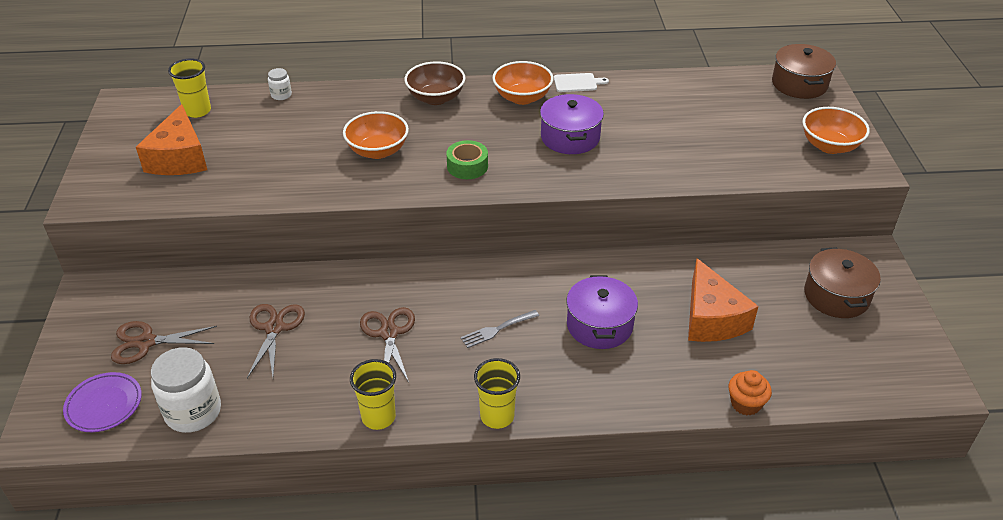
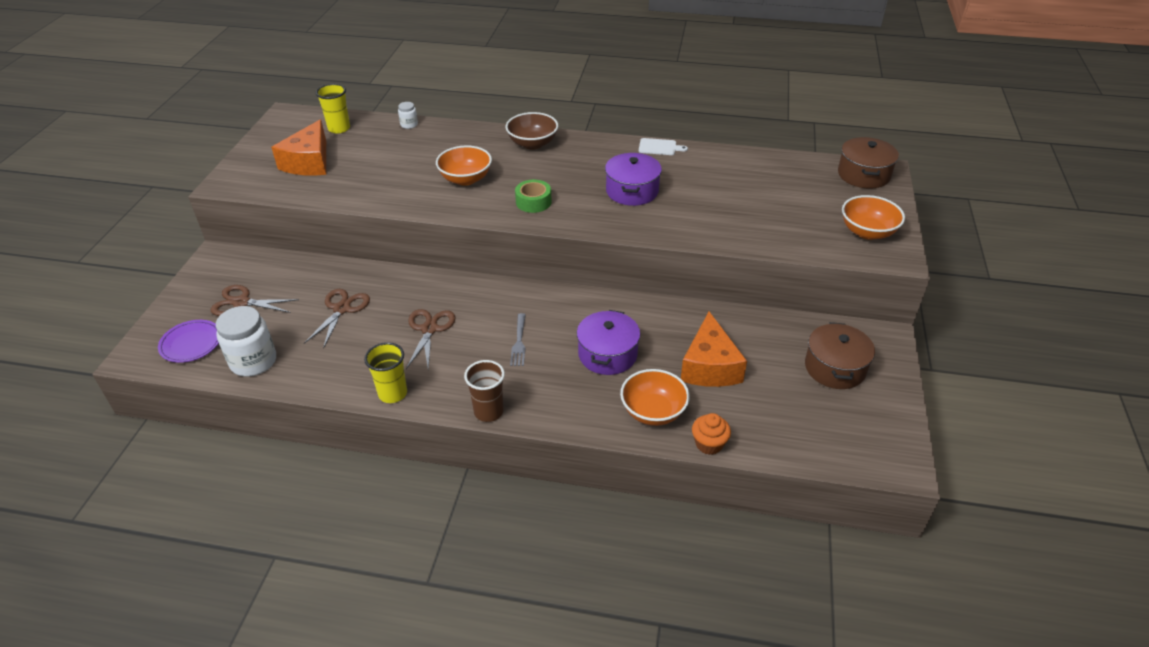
camera: 15 degrees right, 0 degrees up
grey fork [461,310,539,348] -> grey fork turned 75 degrees counterclockwise [510,313,526,366]
yellow cup [474,358,520,429] -> brown cup [464,360,505,422]
orange bowl [492,61,553,105] -> orange bowl moved to [620,369,690,426]

